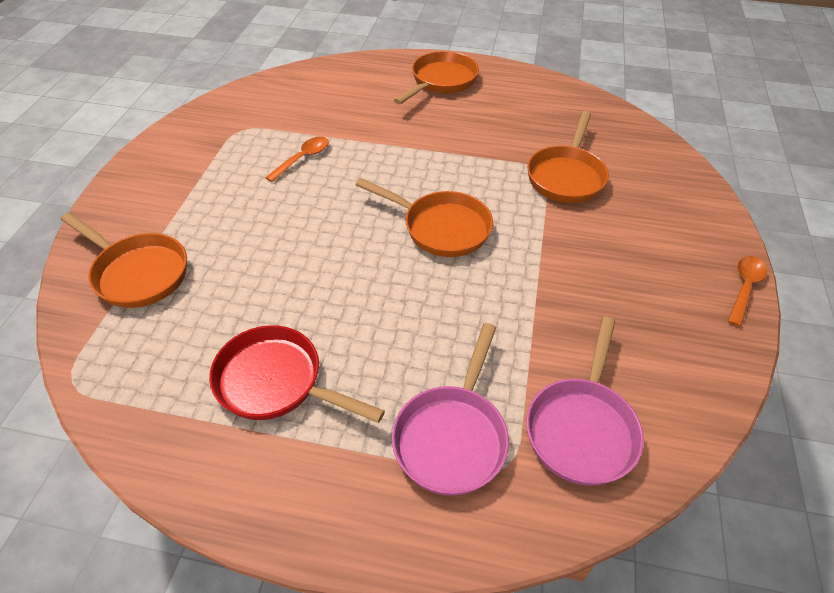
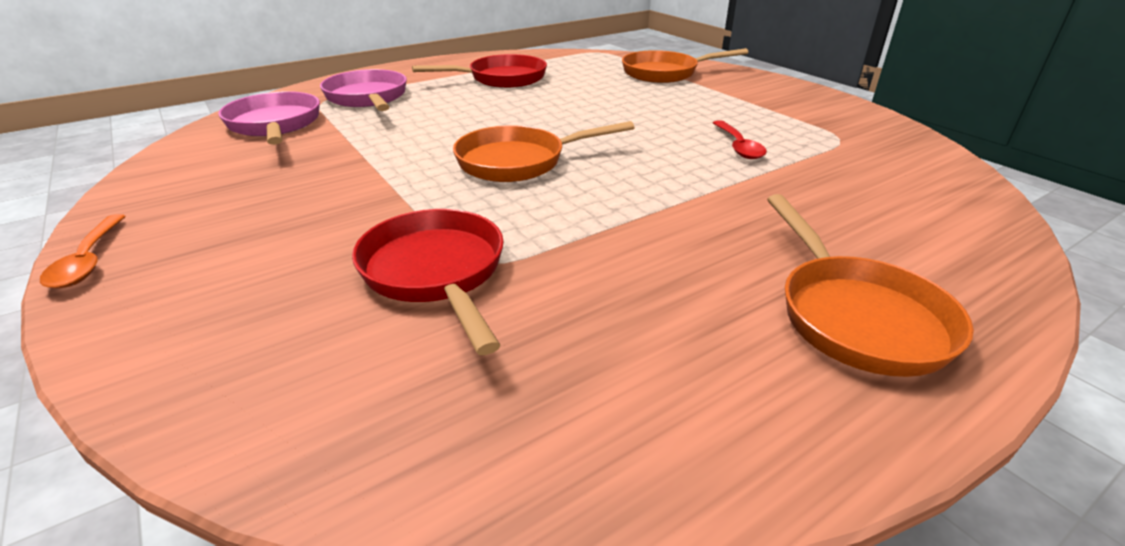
camera: 135 degrees right, 15 degrees down
orange spoon [265,136,329,182] -> red spoon [713,120,767,159]
orange pan [527,111,609,203] -> red pan [352,209,504,355]

